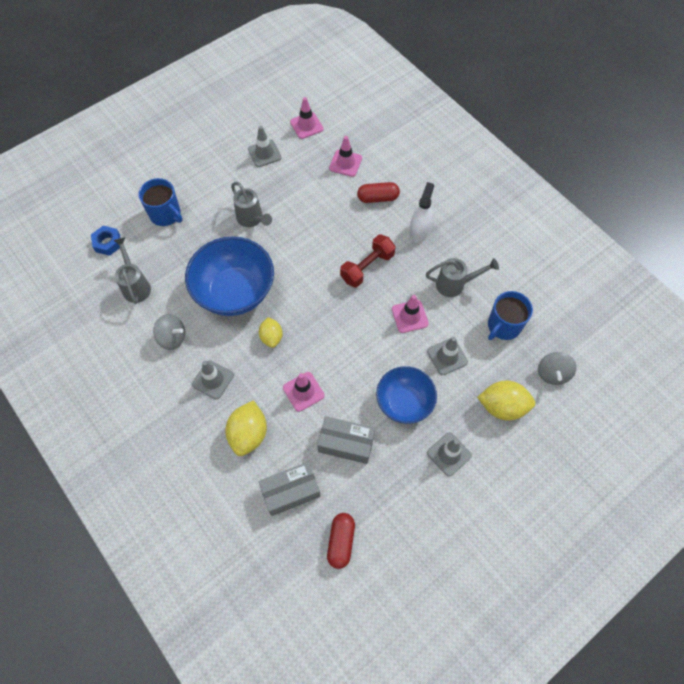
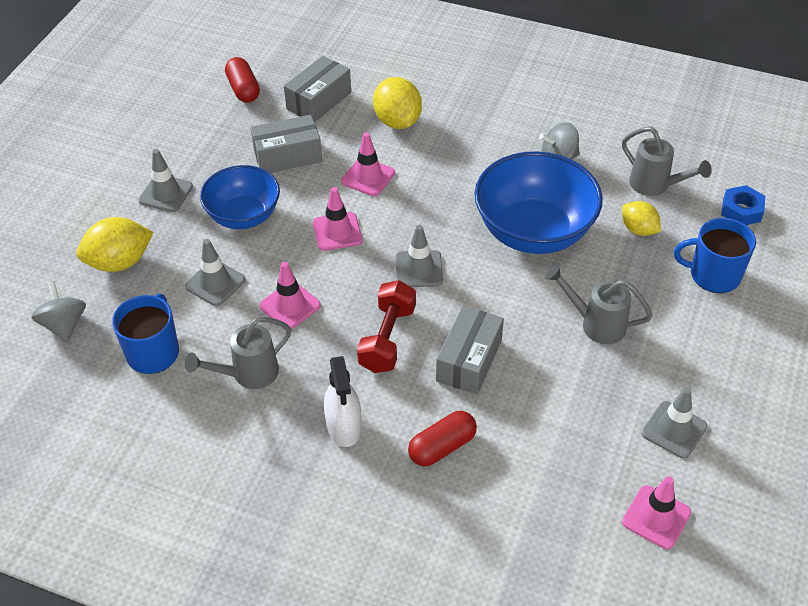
camera: 150 degrees right, 15 degrees down
grey traffic cone [192,360,234,399] -> grey traffic cone moved to [396,225,443,287]
yellow lemon [259,317,283,348] -> yellow lemon moved to [622,201,661,236]
pink traffic cone [329,136,362,177] -> pink traffic cone moved to [313,187,363,251]
none -> grey box [436,306,504,395]

